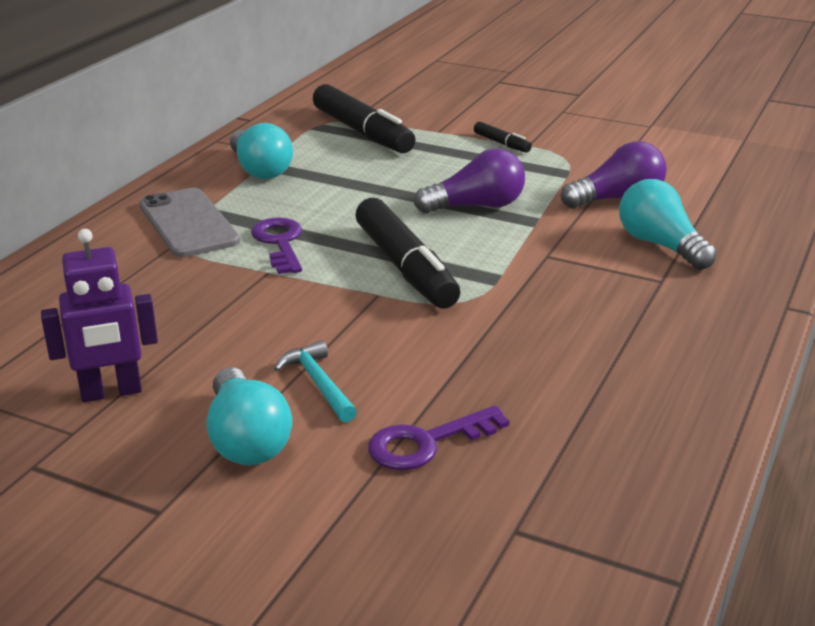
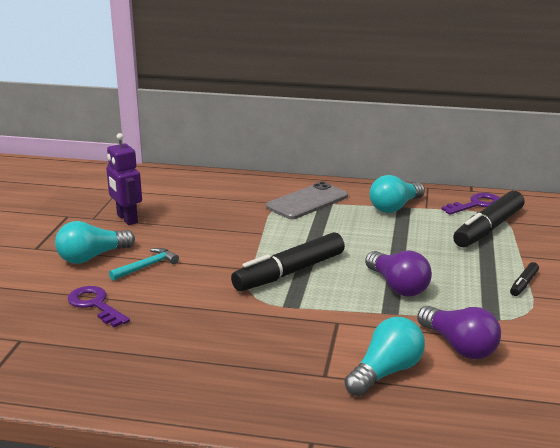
camera: 75 degrees right, 5 degrees down
purple key [251,217,302,274] -> purple key moved to [442,193,500,215]

